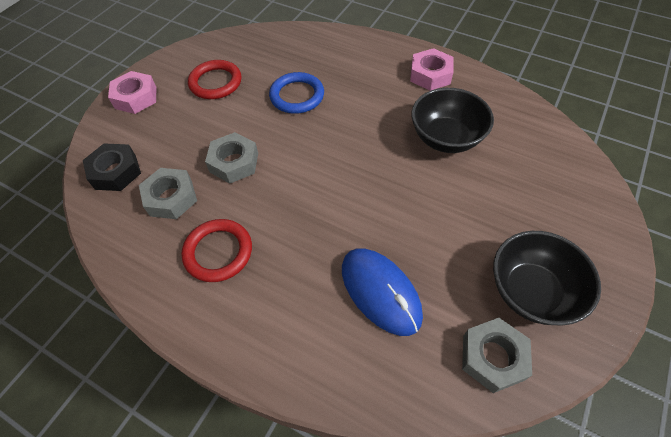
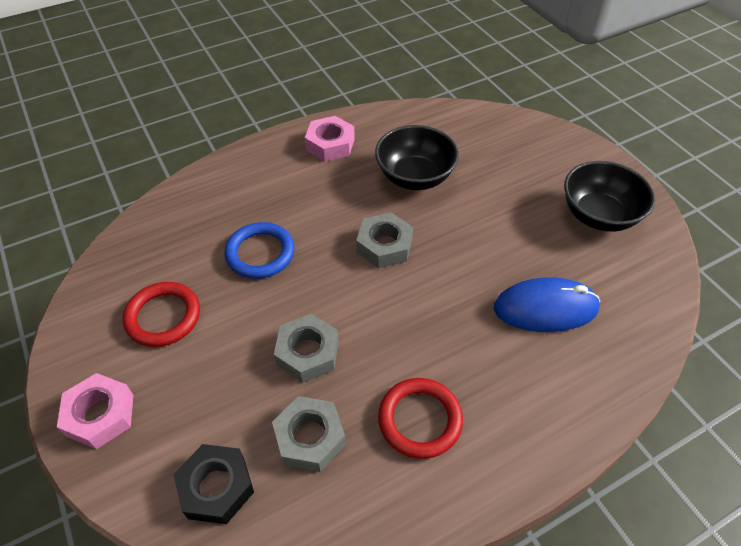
camera: 60 degrees left, 5 degrees down
grey nut [462,318,532,393] -> grey nut moved to [356,212,413,268]

